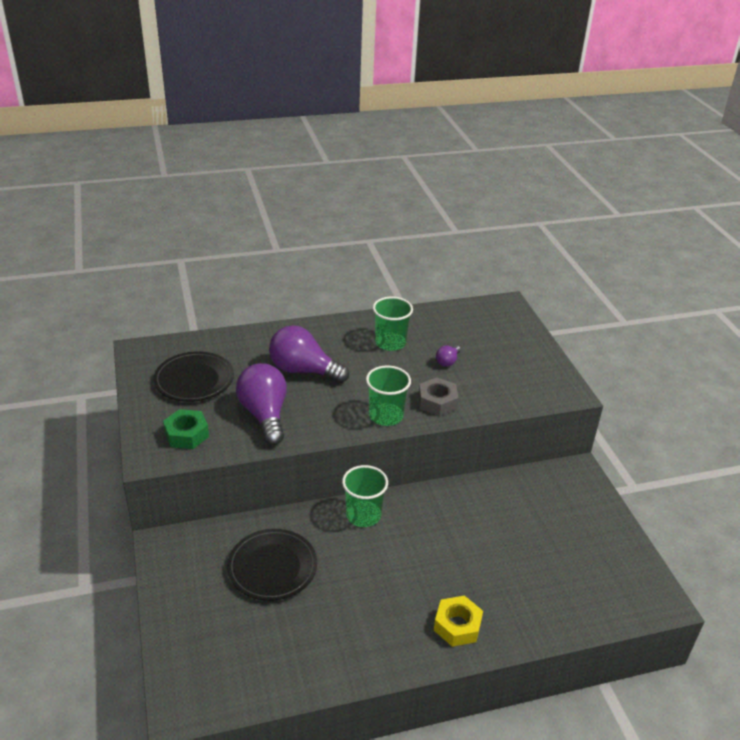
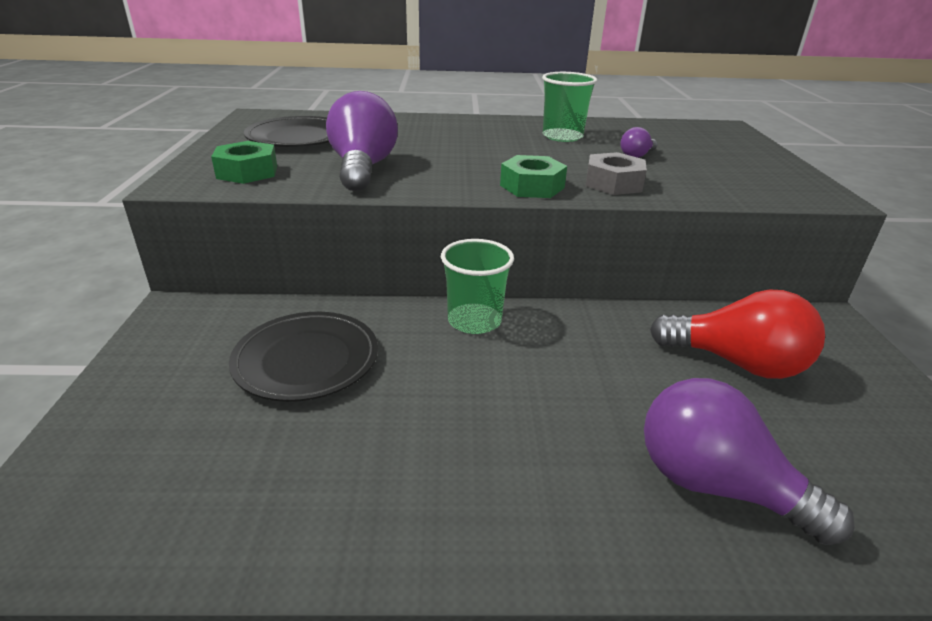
camera: 15 degrees right, 5 degrees down
purple light bulb [269,325,349,383] -> purple light bulb moved to [644,378,855,545]
green cup [366,365,411,426] -> green nut [500,155,567,198]
yellow nut [434,595,483,647] -> none
none -> red light bulb [650,289,825,379]

